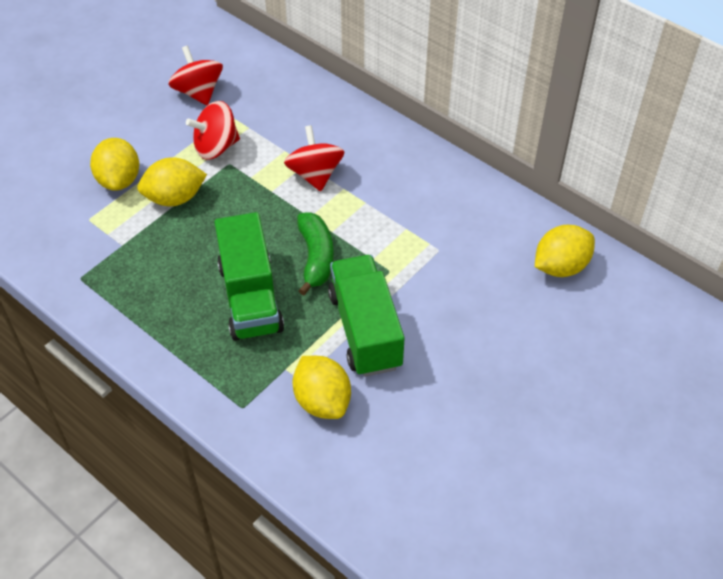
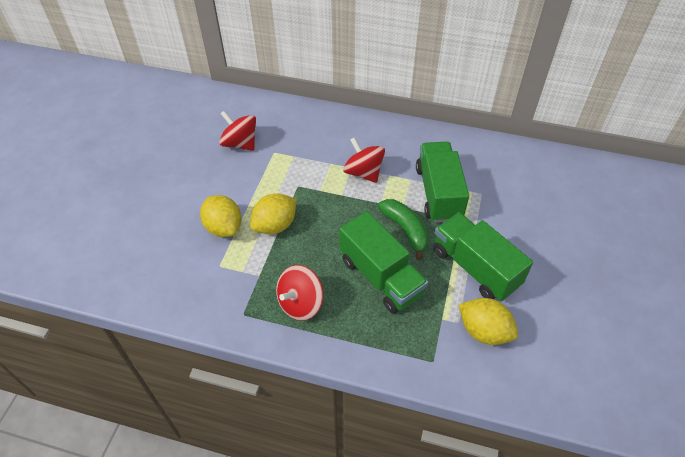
camera: 25 degrees left, 0 degrees up
red spinning top [186,101,240,160] -> red spinning top moved to [276,265,323,321]
yellow lemon [535,225,595,277] -> none
none -> green truck [416,141,469,223]

